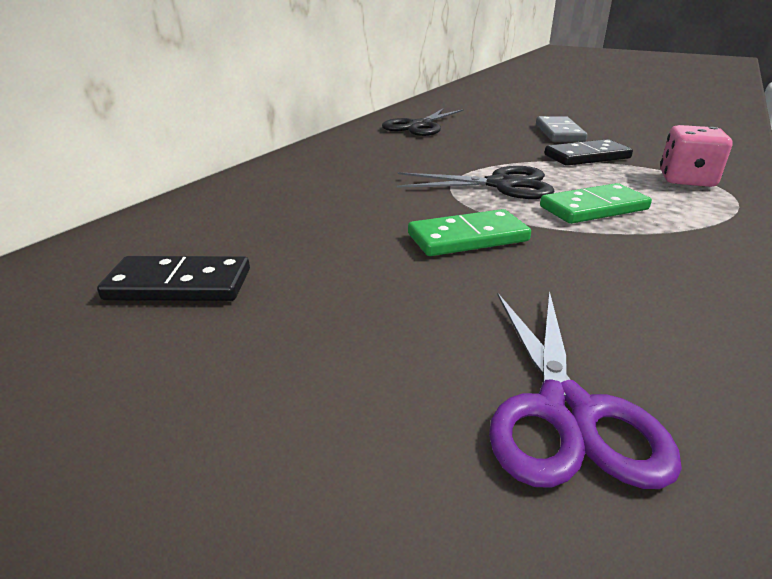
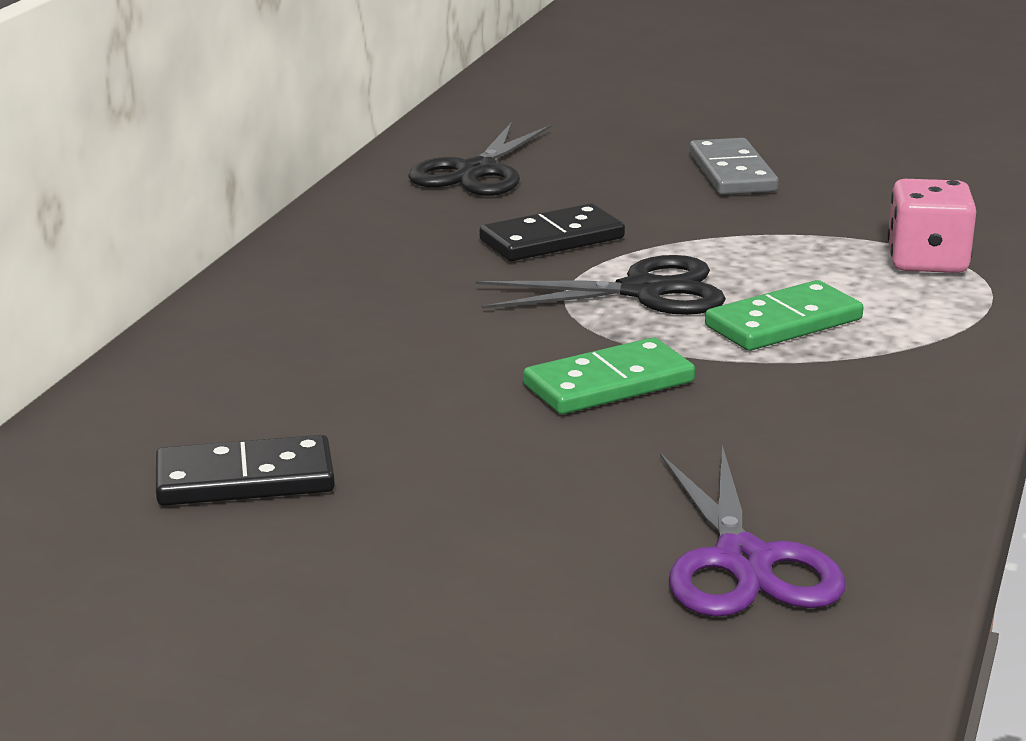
camera: 10 degrees left, 5 degrees down
black domino [544,139,633,166] -> black domino moved to [479,203,625,261]

